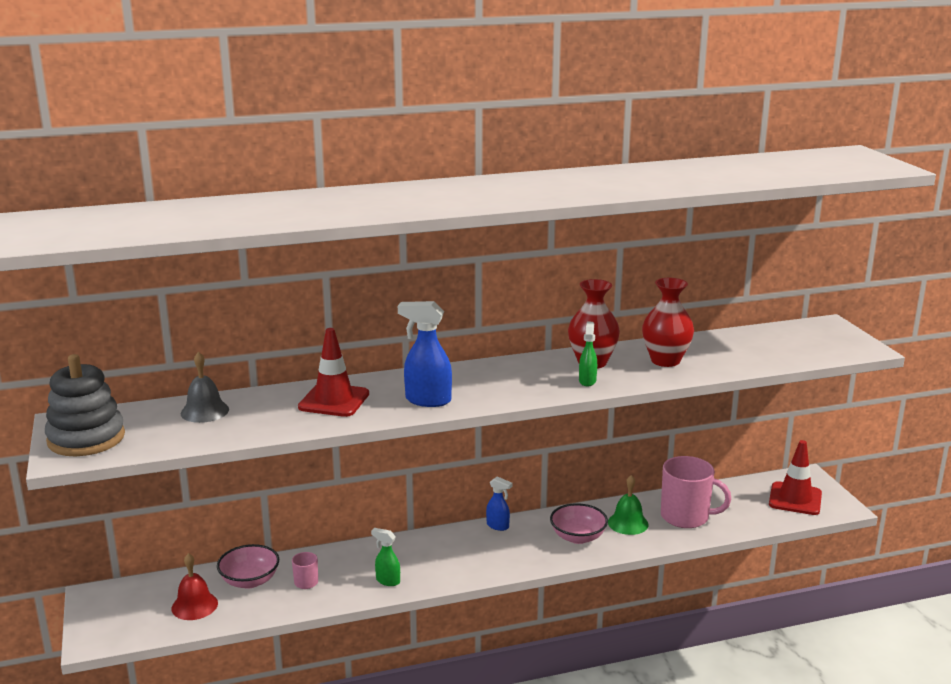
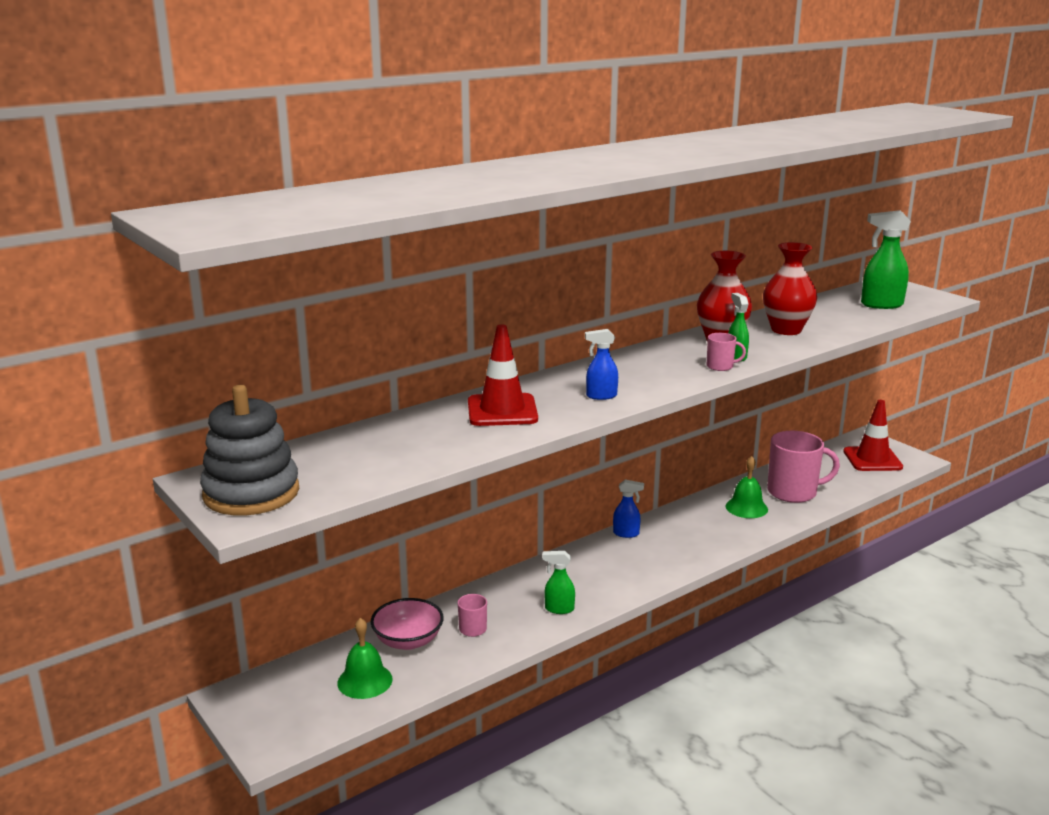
camera: 20 degrees left, 0 degrees up
red bell [171,553,218,620] -> green bell [337,618,393,699]
grey bell [181,352,229,423] -> none
blue spray bottle [398,301,452,407] -> blue spray bottle [585,329,618,400], size x0.59
pink bowl [550,503,608,544] -> none
none -> pink mug [707,333,746,371]
none -> green spray bottle [861,210,911,309]

